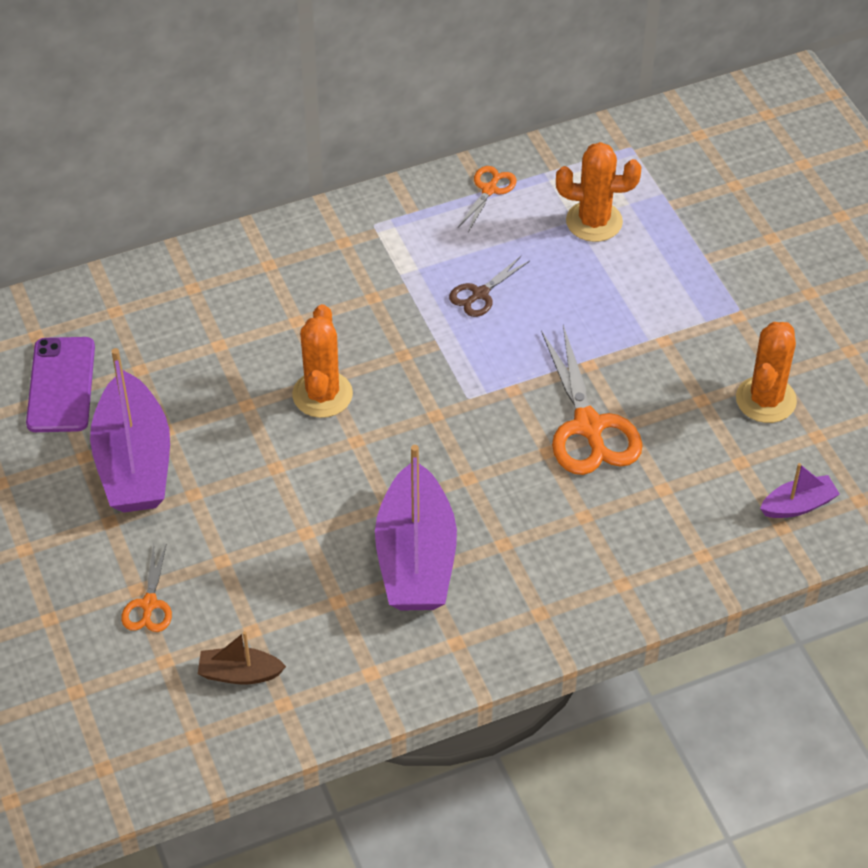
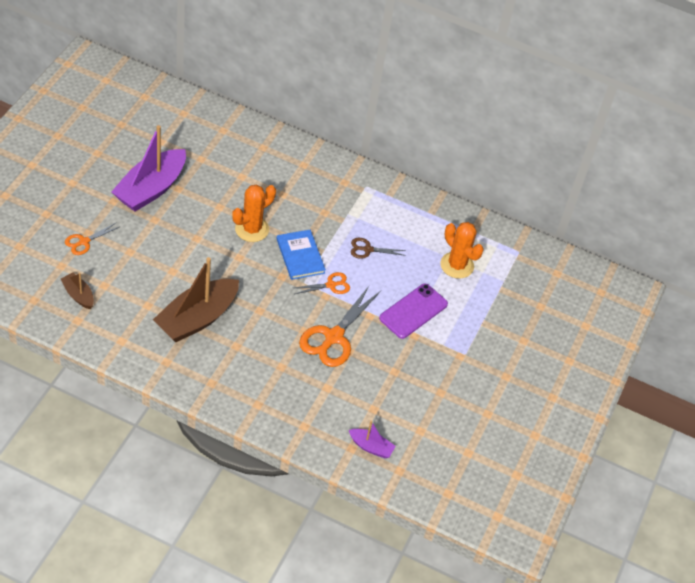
camera: 40 degrees right, 0 degrees up
purple phone [26,337,95,432] -> purple phone moved to [379,284,448,339]
purple boat [375,445,457,611] -> brown boat [153,257,239,342]
orange scissors [458,166,516,232] -> orange scissors moved to [295,272,350,294]
orange cactus [736,322,797,423] -> none
none -> blue book [277,230,326,280]

